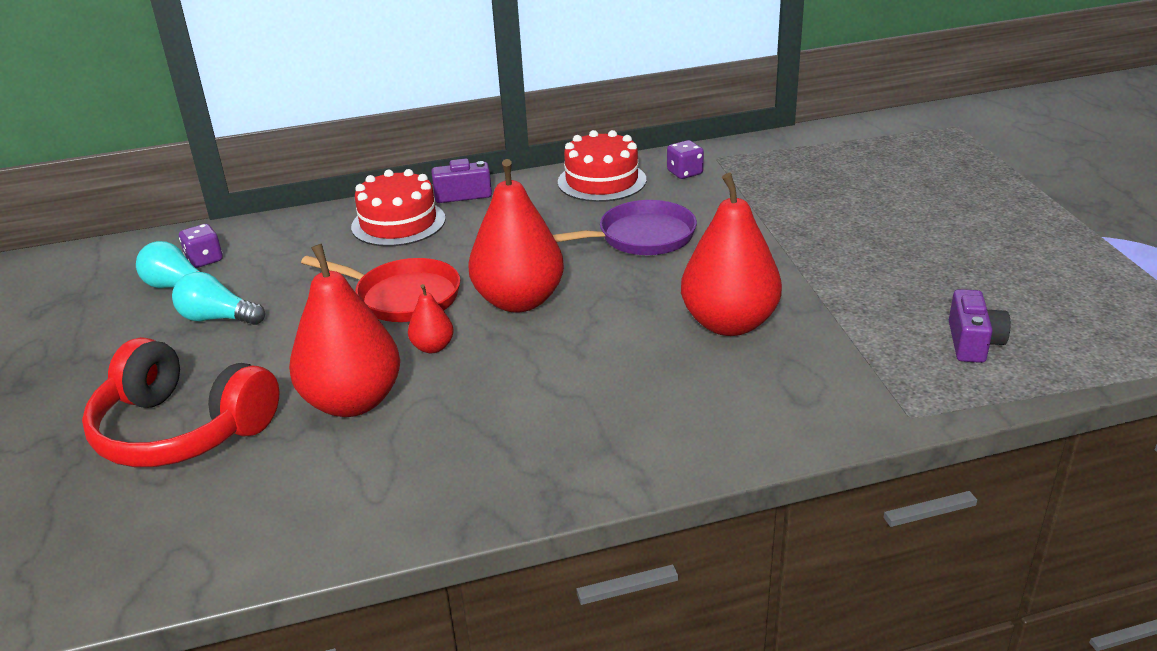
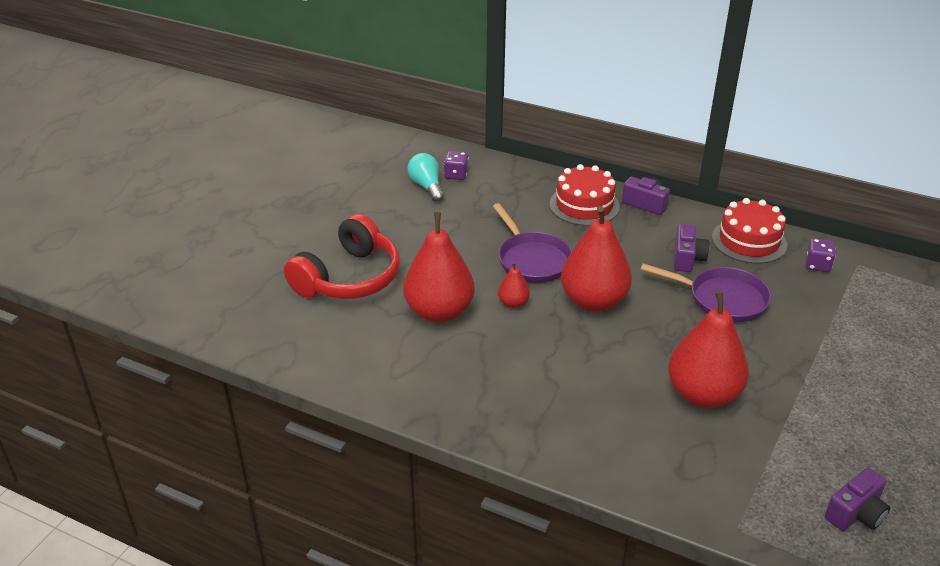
camera: 40 degrees right, 5 degrees up
red headphones [82,337,280,467] -> red headphones turned 120 degrees counterclockwise [284,214,400,299]
turquoise light bulb [172,272,265,325] -> none
red pan [301,256,460,322] -> purple pan [493,203,572,283]
none -> purple camera [674,224,709,272]

